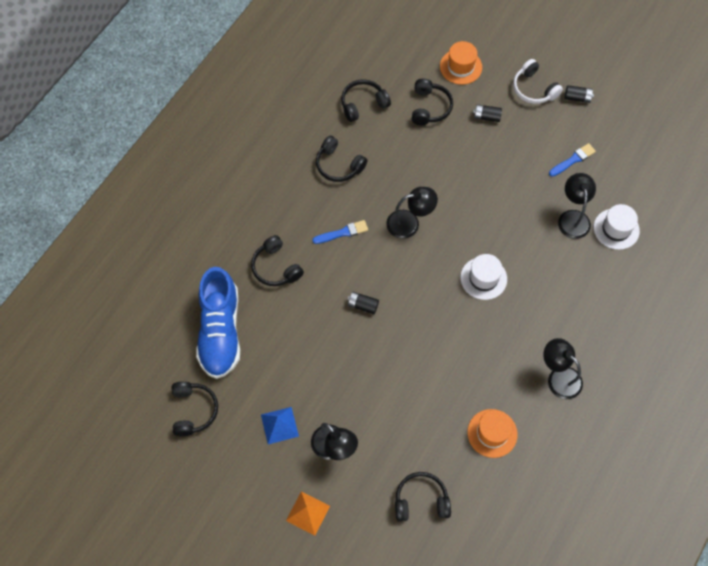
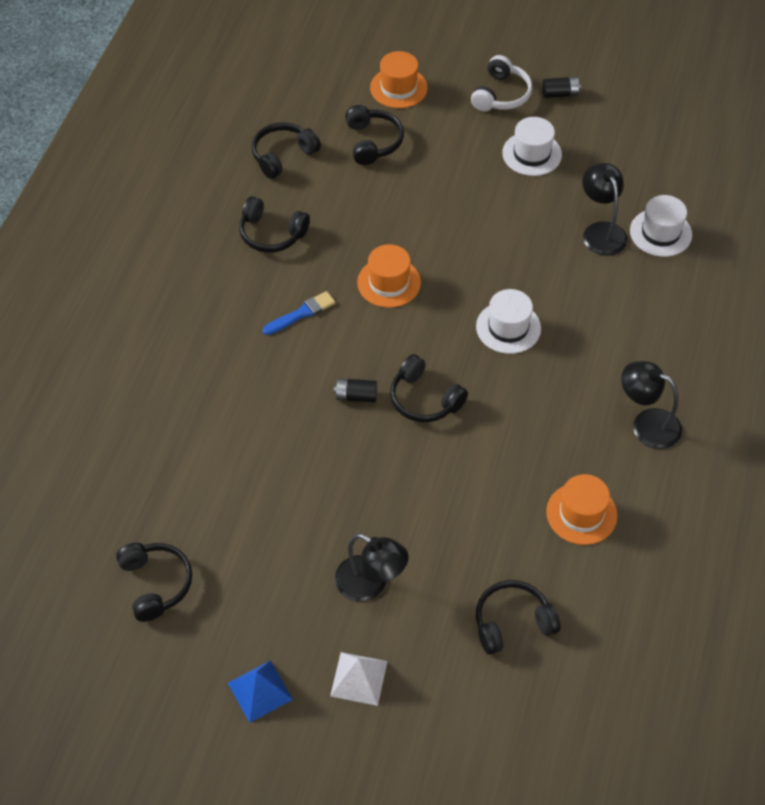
camera: 15 degrees left, 10 degrees down
blue shoe [196,267,240,379] -> none
black headphones [251,235,304,286] -> black headphones moved to [390,354,468,422]
blue pyramid [261,407,299,444] -> blue pyramid moved to [228,660,293,723]
orange pyramid [286,491,330,536] -> white pyramid [330,652,388,706]
black lamp [386,187,438,239] -> orange hat [357,244,421,308]
black battery [473,104,502,122] -> none
white headphones [513,59,563,104] -> white headphones turned 105 degrees counterclockwise [471,55,532,111]
blue brush [549,143,596,177] -> none
none -> white hat [502,117,562,176]

